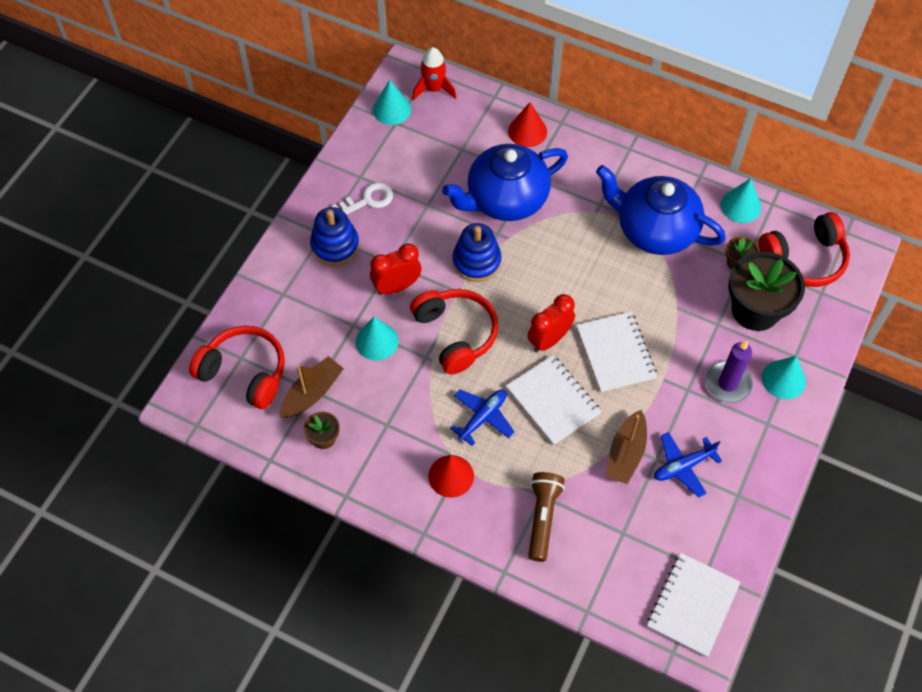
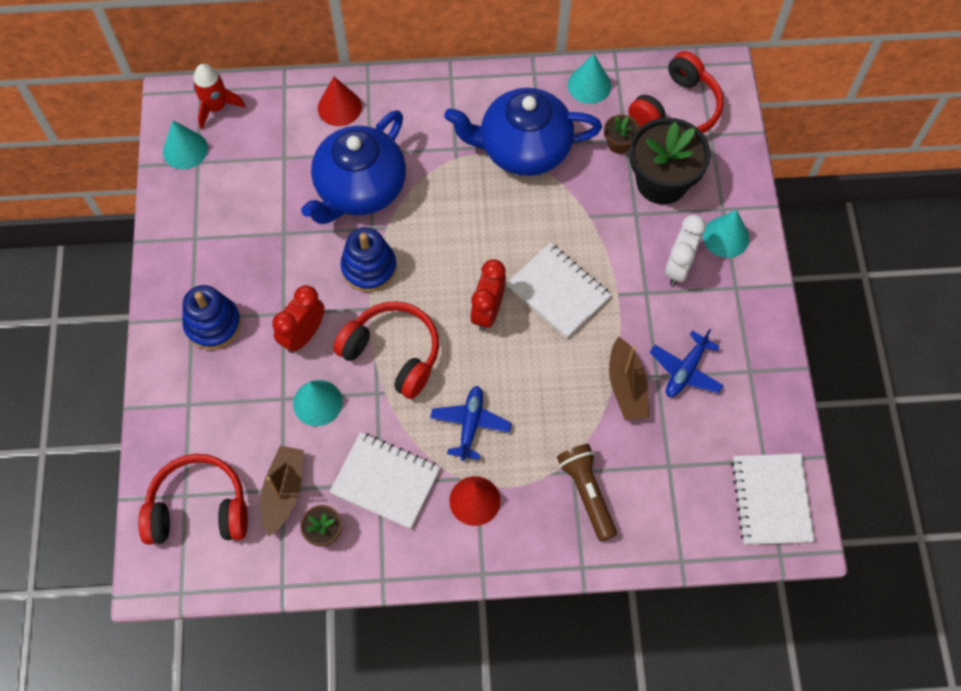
camera: 30 degrees left, 5 degrees up
white key [331,183,393,215] -> none
white notebook [506,355,601,445] -> white notebook moved to [330,432,441,529]
purple candle [705,340,753,403] -> white clock [665,215,706,286]

